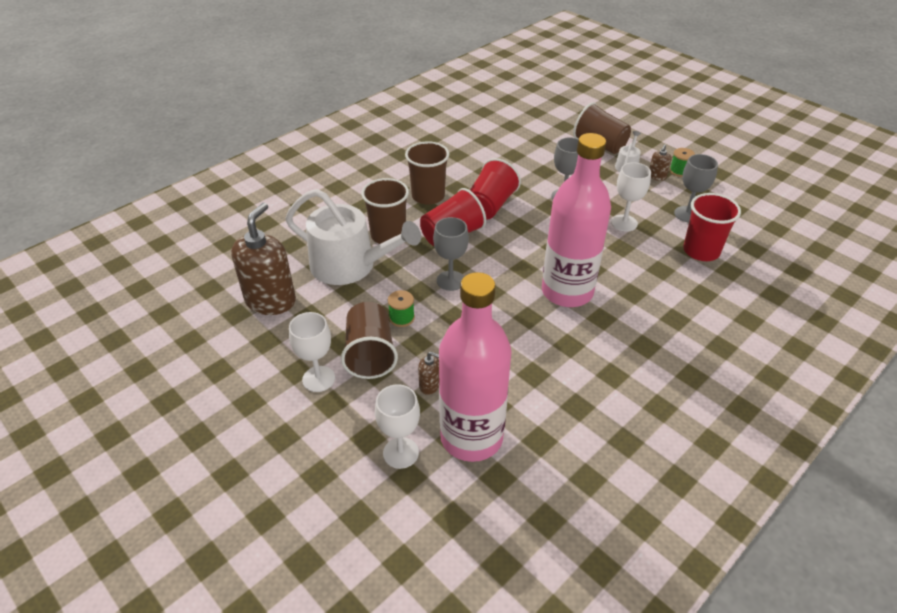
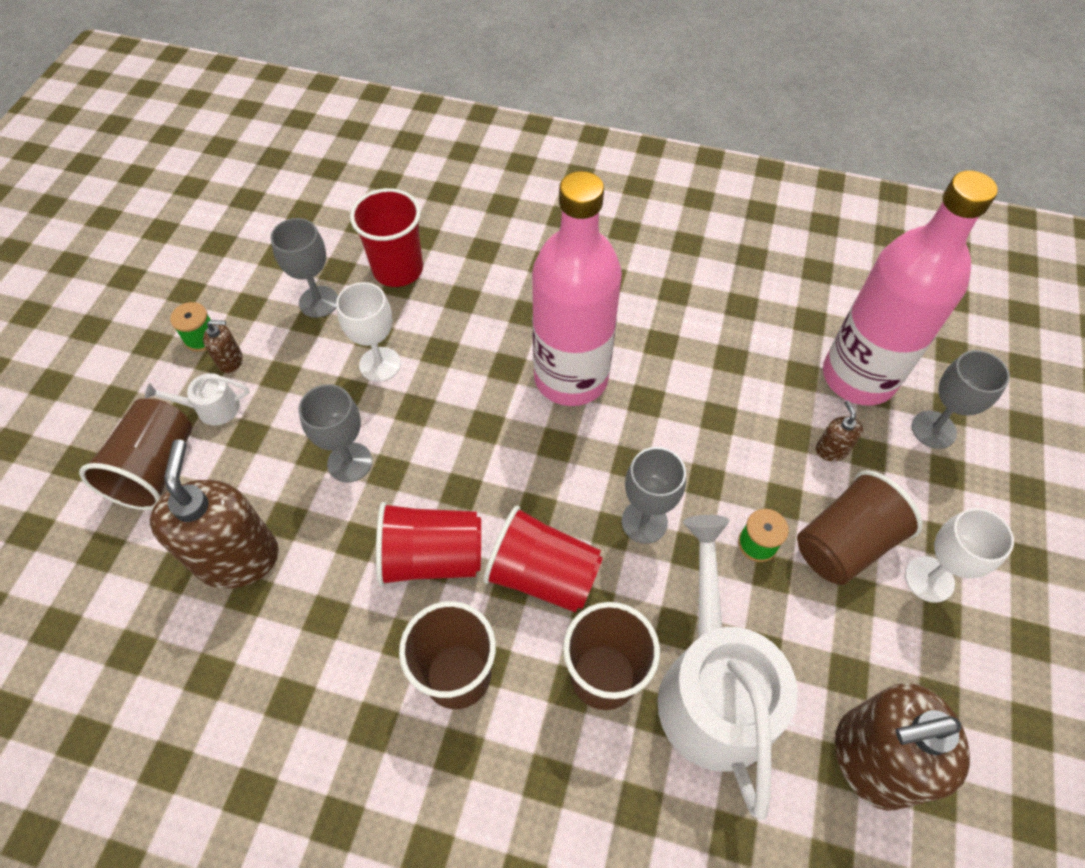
camera: 120 degrees left, 15 degrees up
white goblet [375,384,420,469] -> grey goblet [912,350,1010,449]
none -> brown soap dispenser [150,439,279,588]

